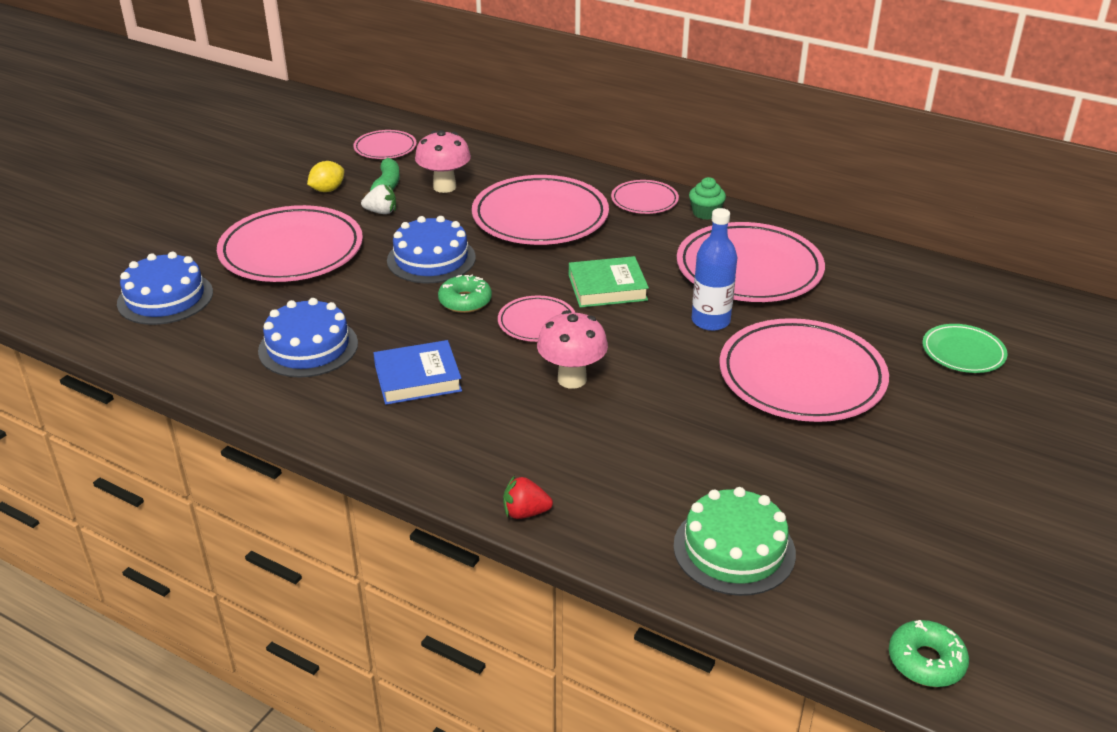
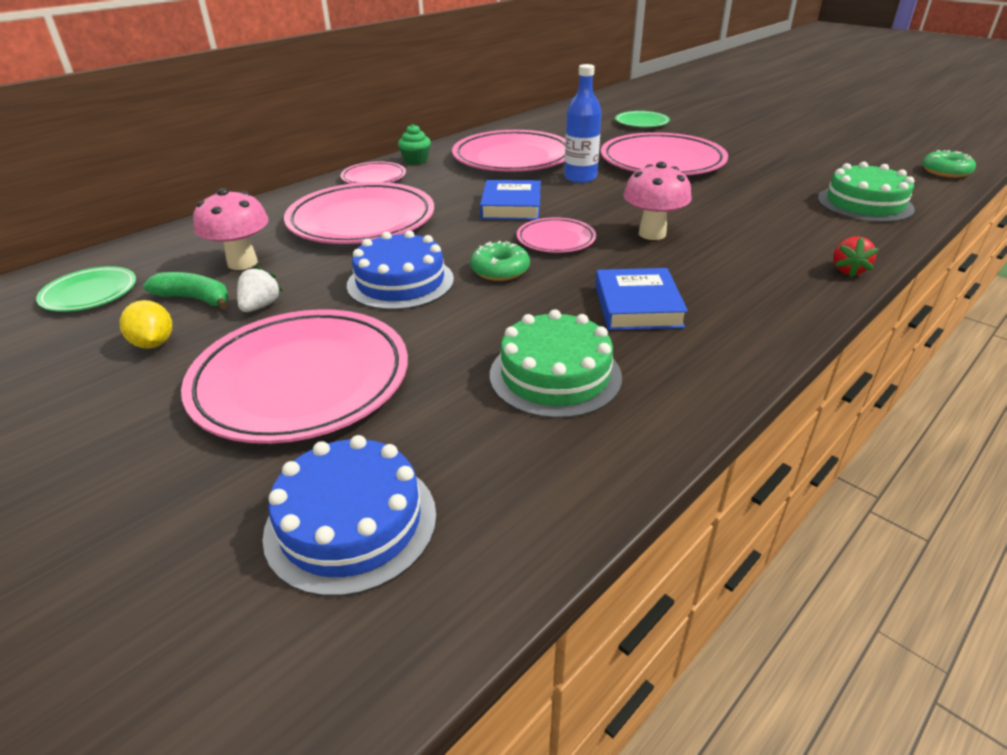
camera: 75 degrees left, 0 degrees up
blue cake [258,298,358,378] -> green cake [490,309,622,419]
pink plate [353,130,417,159] -> green plate [36,266,136,312]
green book [569,256,649,308] -> blue book [480,180,541,220]

